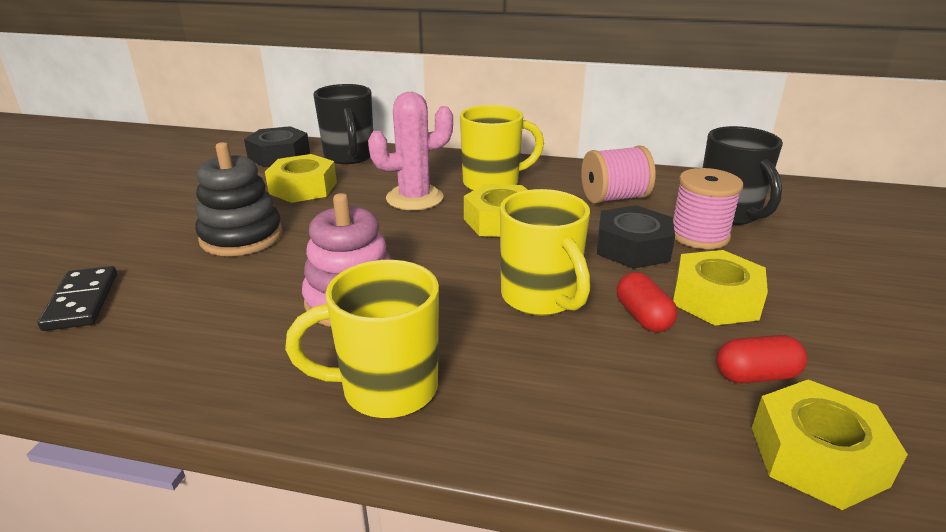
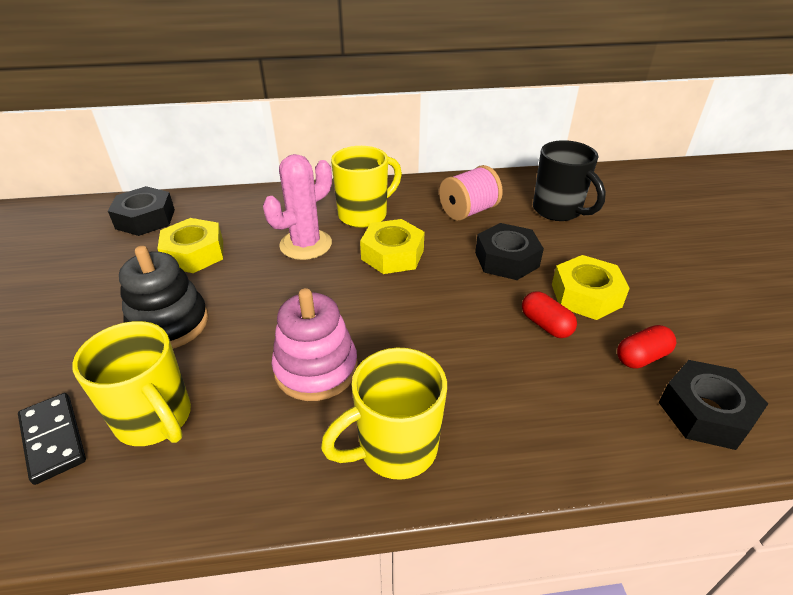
camera: 20 degrees left, 10 degrees up
black mug [314,84,373,164] -> none
yellow mug [500,189,590,316] -> yellow mug moved to [72,321,191,446]
pink spool [673,168,743,249] -> none
yellow nut [752,379,908,510] -> black nut [659,360,768,450]

